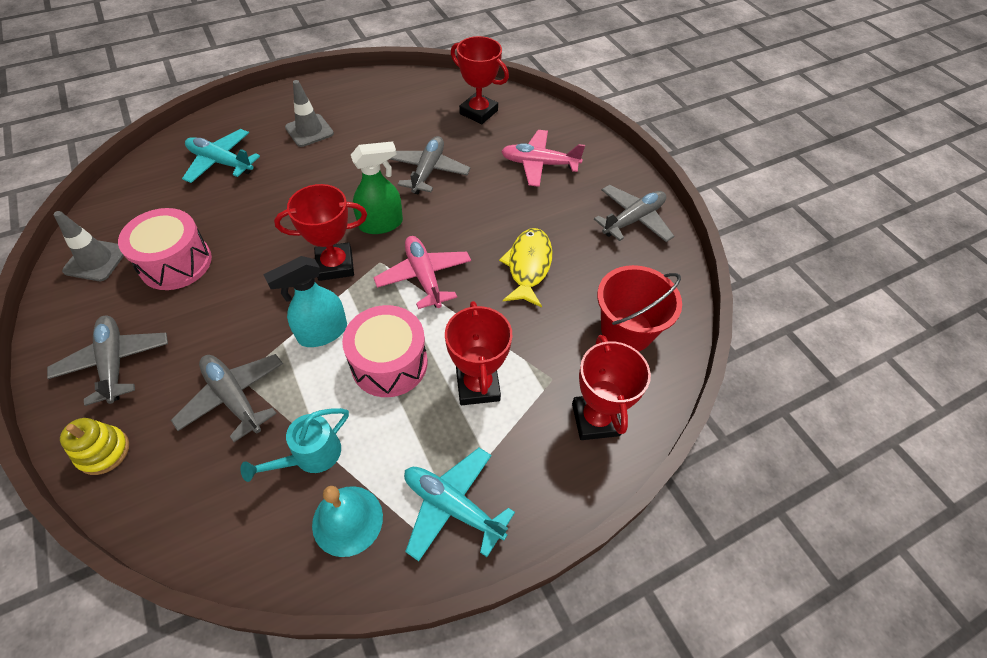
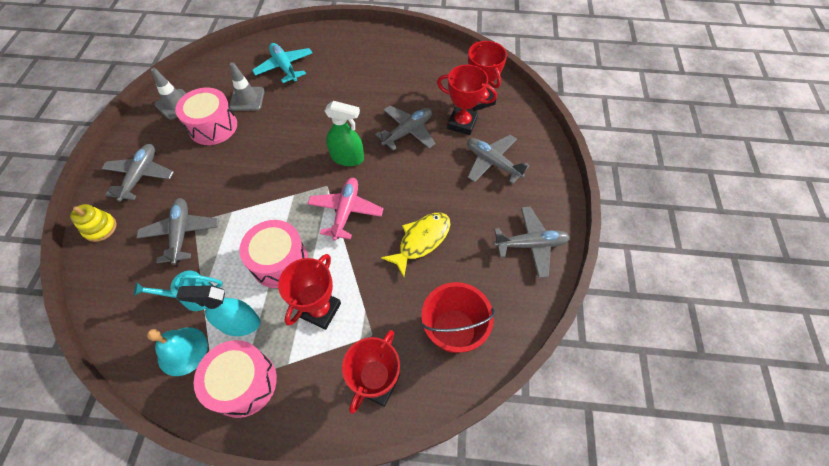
camera: 35 degrees right, 5 degrees up
turquoise spray bottle [263,256,347,347] -> turquoise spray bottle moved to [176,285,260,336]
red trophy [274,184,367,281] -> red trophy moved to [437,65,497,135]
grey traffic cone [285,80,334,147] -> grey traffic cone moved to [230,62,265,111]
turquoise plane [404,448,515,561] -> pink drum [194,340,277,418]
pink plane [501,130,585,187] -> grey plane [467,135,530,184]

